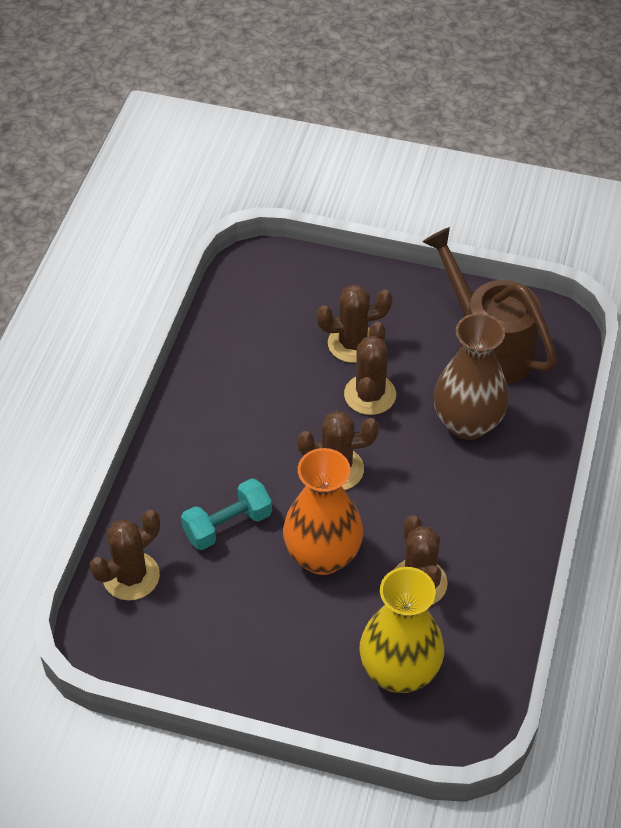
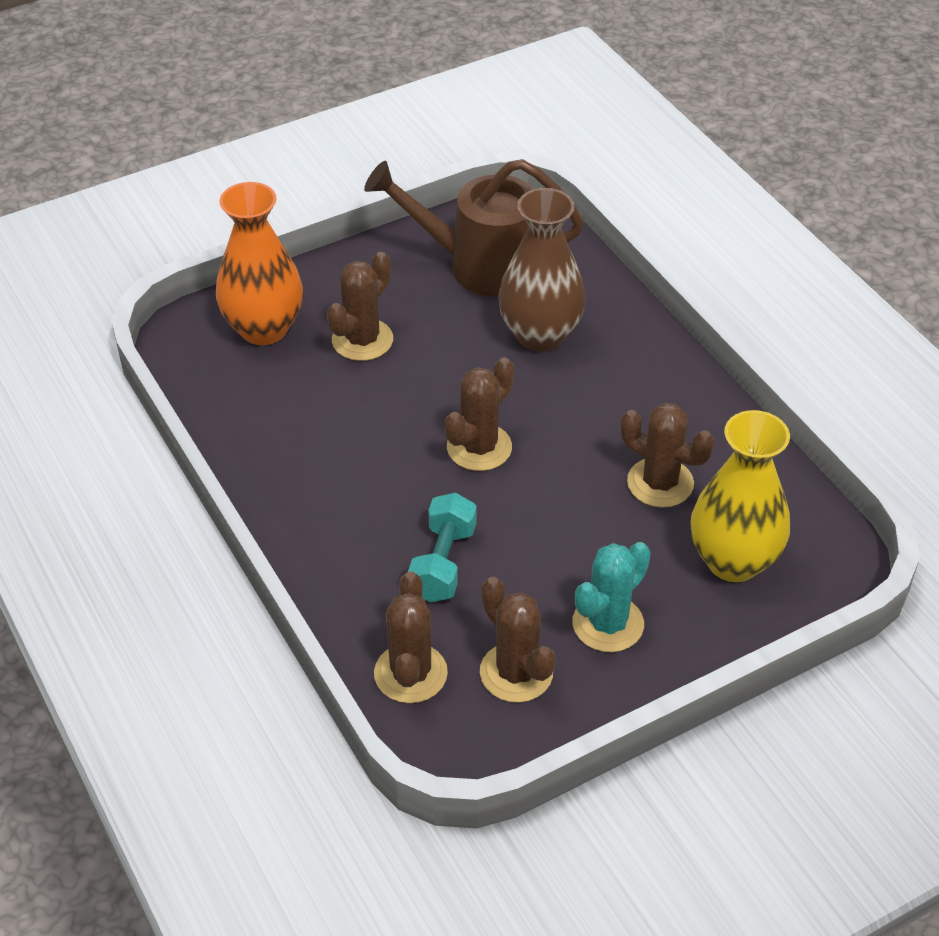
camera: 45 degrees left, 5 degrees down
orange vase [283,448,363,575] -> orange vase moved to [216,182,303,345]
brown cactus [344,322,396,415] -> brown cactus moved to [480,577,556,703]
none -> turquoise cactus [572,542,651,652]

